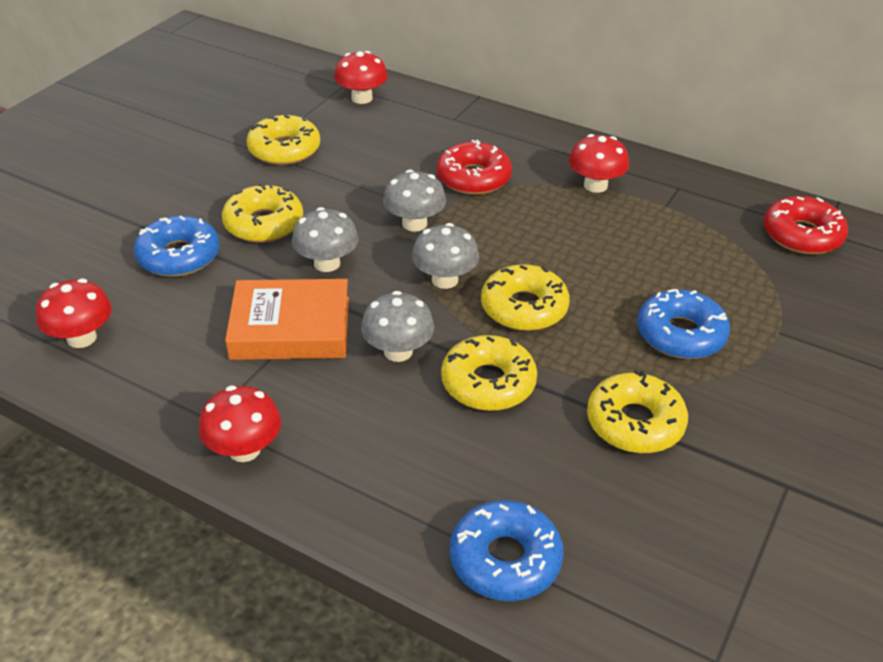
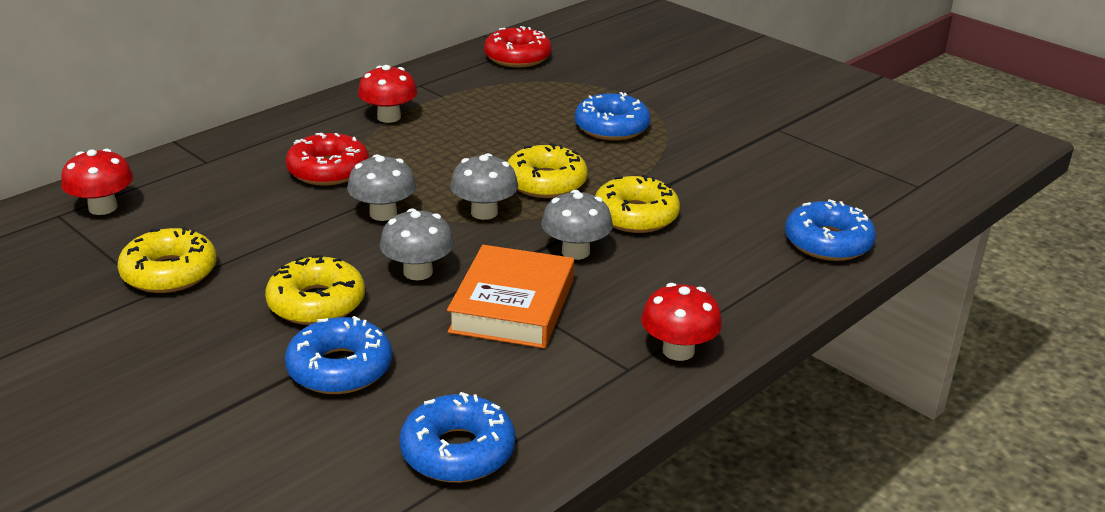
camera: 75 degrees left, 10 degrees down
red mushroom [36,279,112,348] -> blue donut [399,392,515,483]
yellow donut [587,371,688,453] -> none

